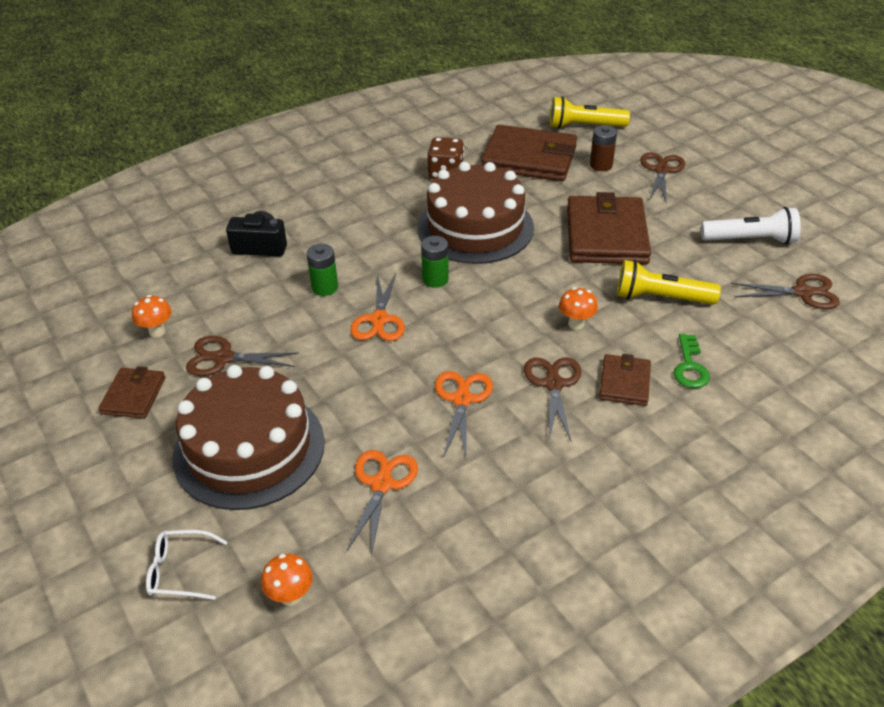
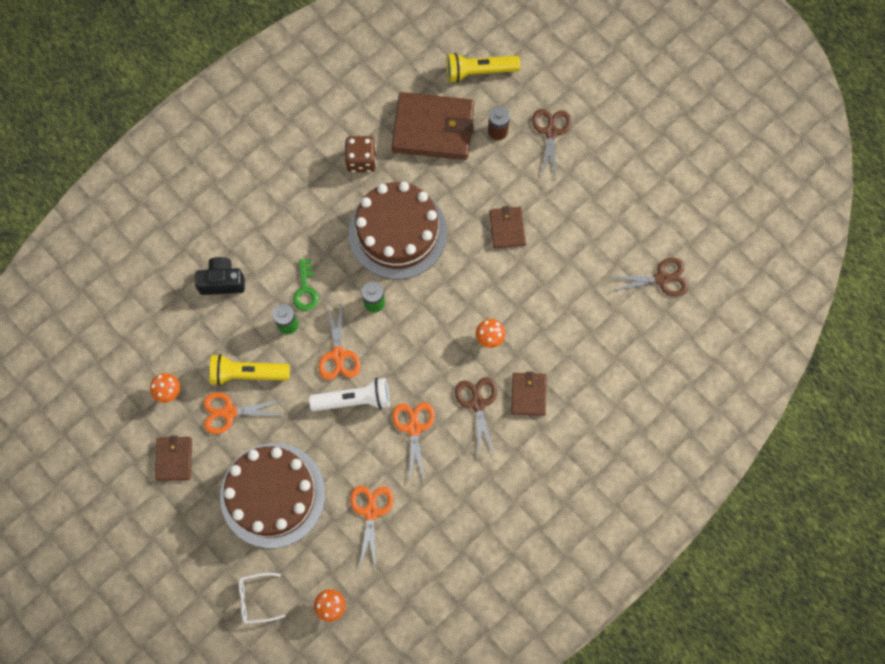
camera: 10 degrees left, 30 degrees up
brown scissors [186,336,299,376] -> orange scissors [203,392,284,434]
brown wallet [567,192,651,264] -> brown wallet [489,206,526,248], size x0.51
yellow flashlight [617,260,721,305] -> yellow flashlight moved to [210,354,290,386]
green key [673,334,710,388] -> green key moved to [293,259,319,311]
white flashlight [701,207,801,244] -> white flashlight moved to [309,378,390,411]

